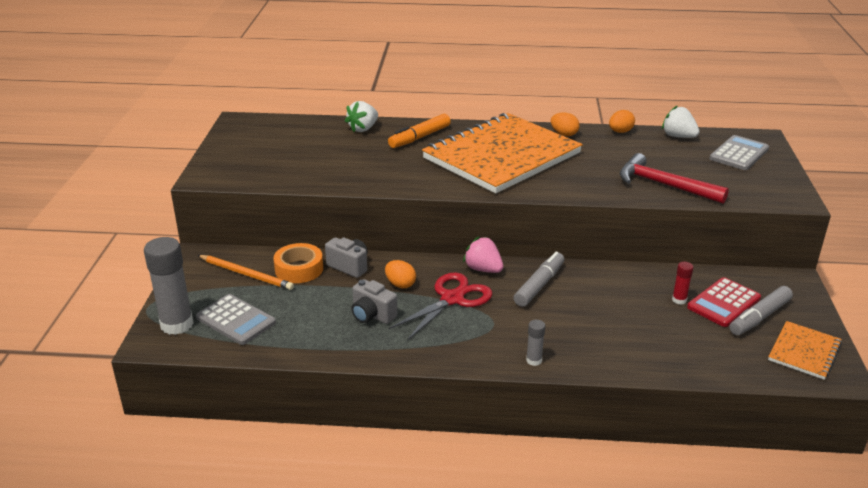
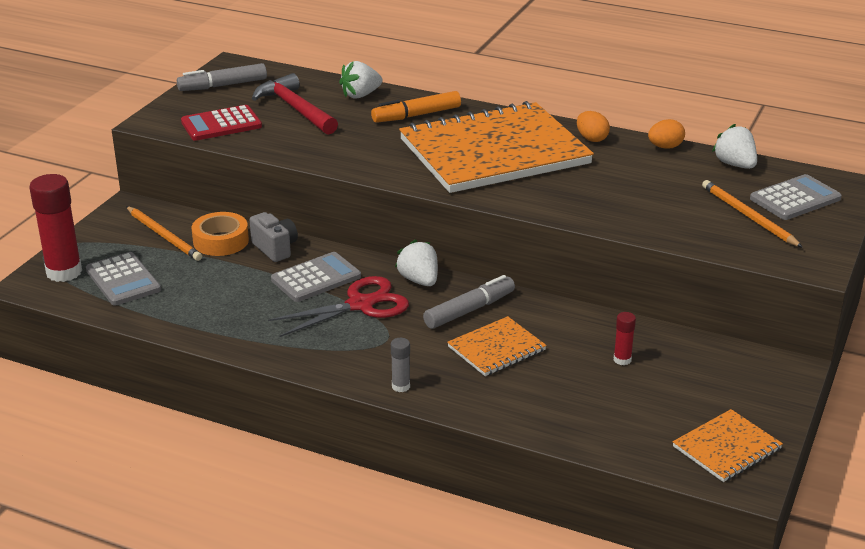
camera: 20 degrees right, 0 degrees up
grey glue stick [144,237,194,335] -> red glue stick [29,174,82,282]
grey camera [351,279,398,324] -> none
orange egg [385,260,416,288] -> grey calculator [271,252,361,302]
pink strawberry [463,237,503,273] -> white strawberry [395,240,438,286]
red hammer [620,153,729,204] -> red hammer moved to [252,73,338,135]
red calculator [687,277,761,327] -> red calculator moved to [181,105,262,141]
grey marker [730,286,793,335] -> grey marker moved to [177,63,267,91]
none -> orange notebook [447,316,547,376]
none -> orange pencil [702,180,803,248]

